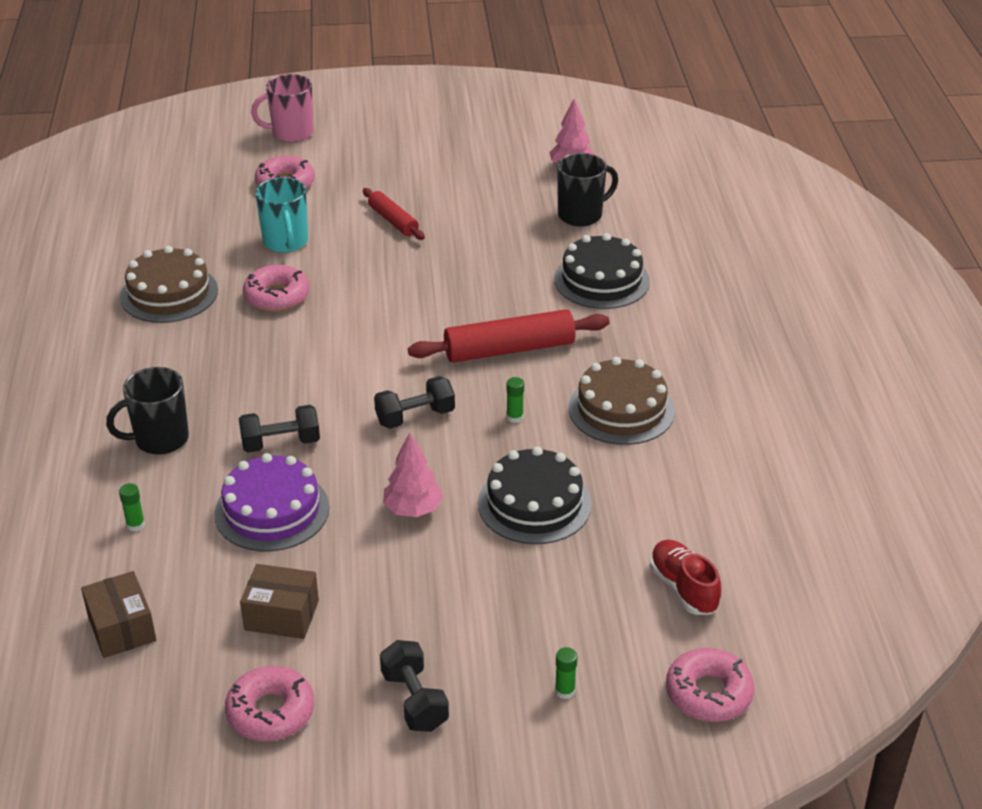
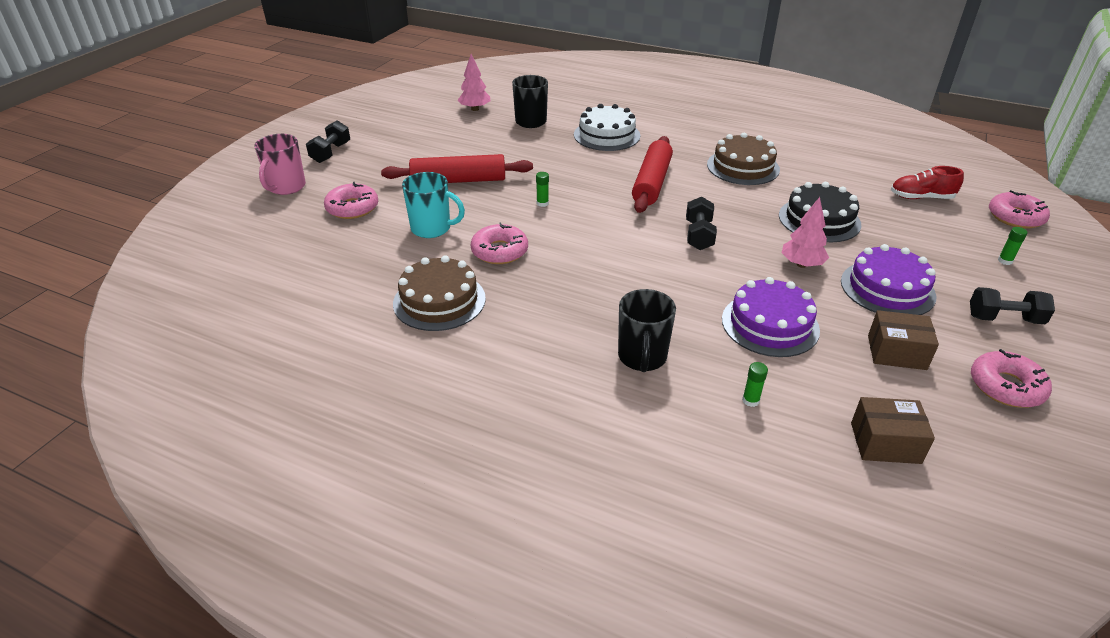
camera: 60 degrees left, 0 degrees up
black dumbbell [239,405,320,453] -> black dumbbell moved to [306,120,350,163]
brown box [240,564,319,639] -> brown box turned 60 degrees clockwise [868,310,939,370]
red rolling pin [363,188,425,240] -> red rolling pin [381,154,533,183], size x1.71
green glue stick [506,377,524,423] -> green glue stick moved to [536,172,549,207]
black cake [554,233,650,309] -> white cake [574,104,640,151]
none -> purple cake [841,244,937,315]

